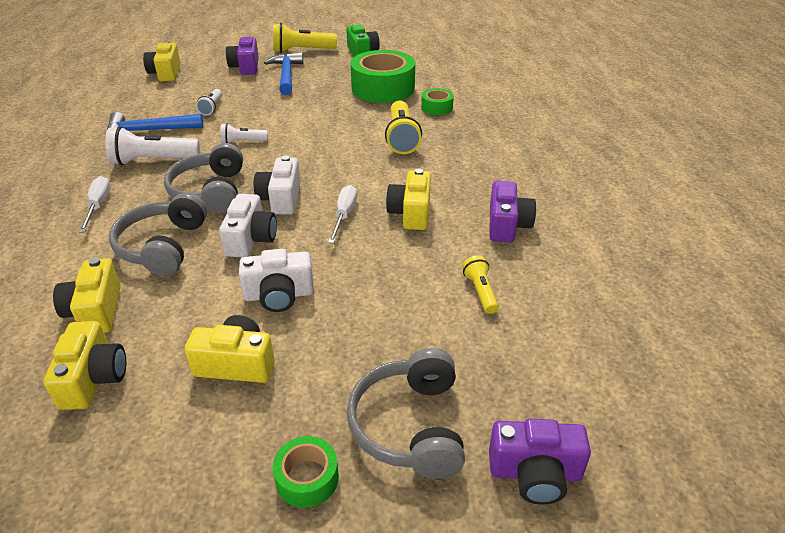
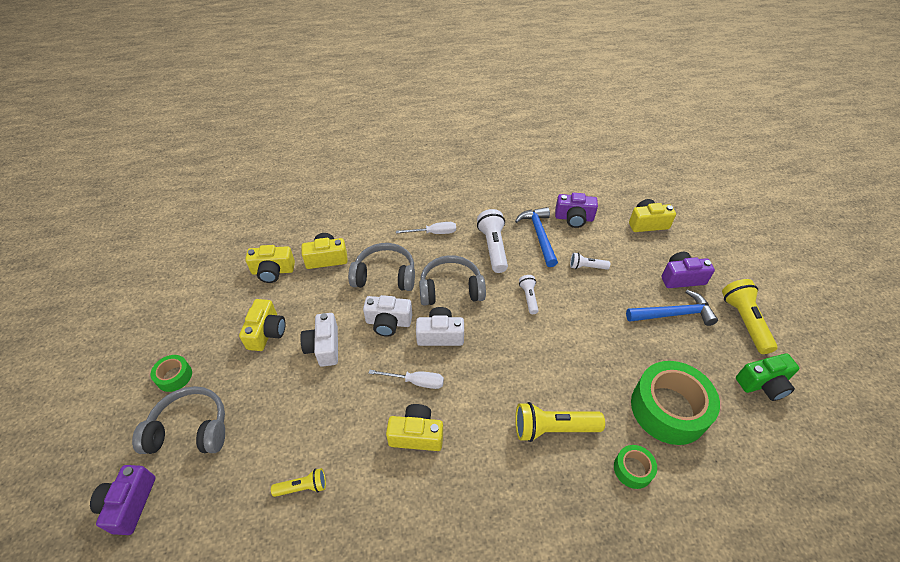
camera: 90 degrees right, 10 degrees up
purple camera [489,181,536,243] -> purple camera moved to [555,193,598,228]

